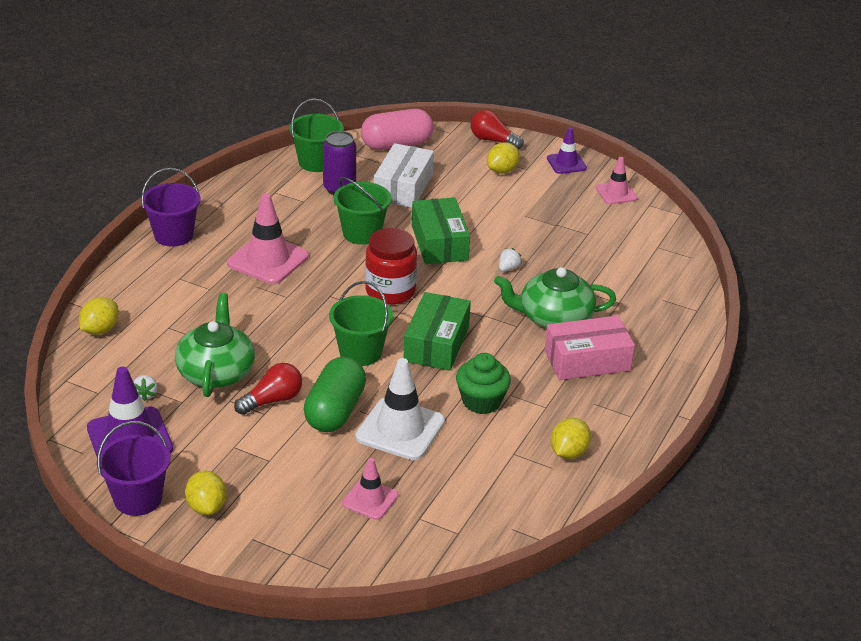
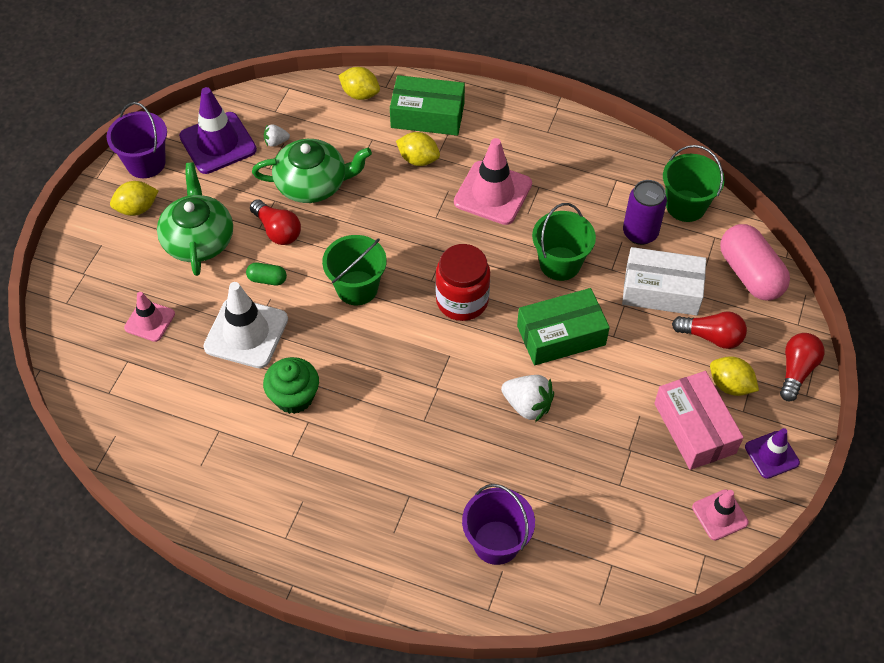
camera: 85 degrees right, 20 degrees up
purple bucket [141,168,201,247] -> purple bucket moved to [462,484,535,565]
green capsule [304,357,366,432] -> green capsule [246,262,287,285], size x0.46
green box [404,292,471,371] -> green box moved to [390,75,465,136]
green teapot [494,267,616,328] -> green teapot moved to [157,163,233,276]
white strawberry [499,248,522,272] -> white strawberry [501,375,554,422], size x1.79
pink box [545,316,635,380] -> pink box moved to [654,371,744,470]
yellow lemon [551,418,591,459] -> yellow lemon moved to [396,132,440,166]
none -> red light bulb [672,311,747,349]

